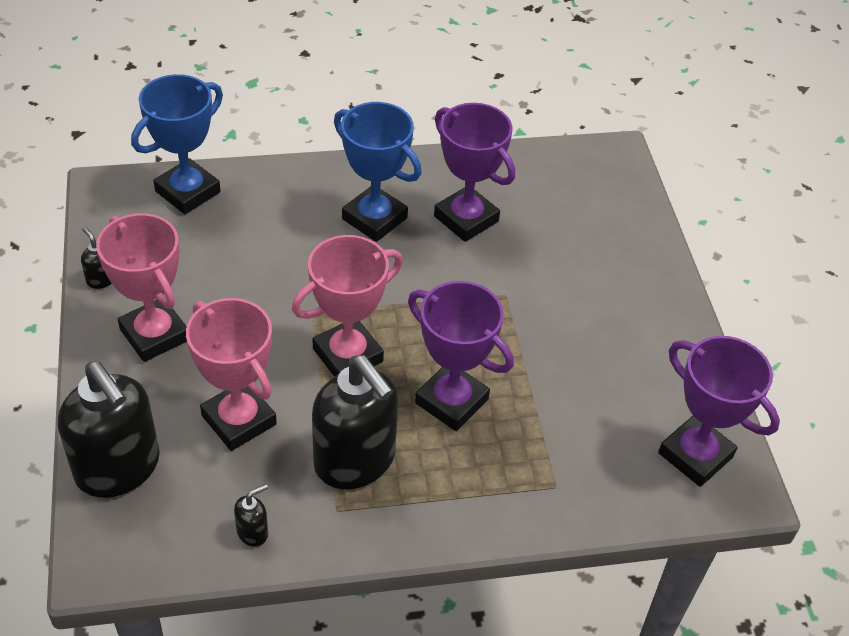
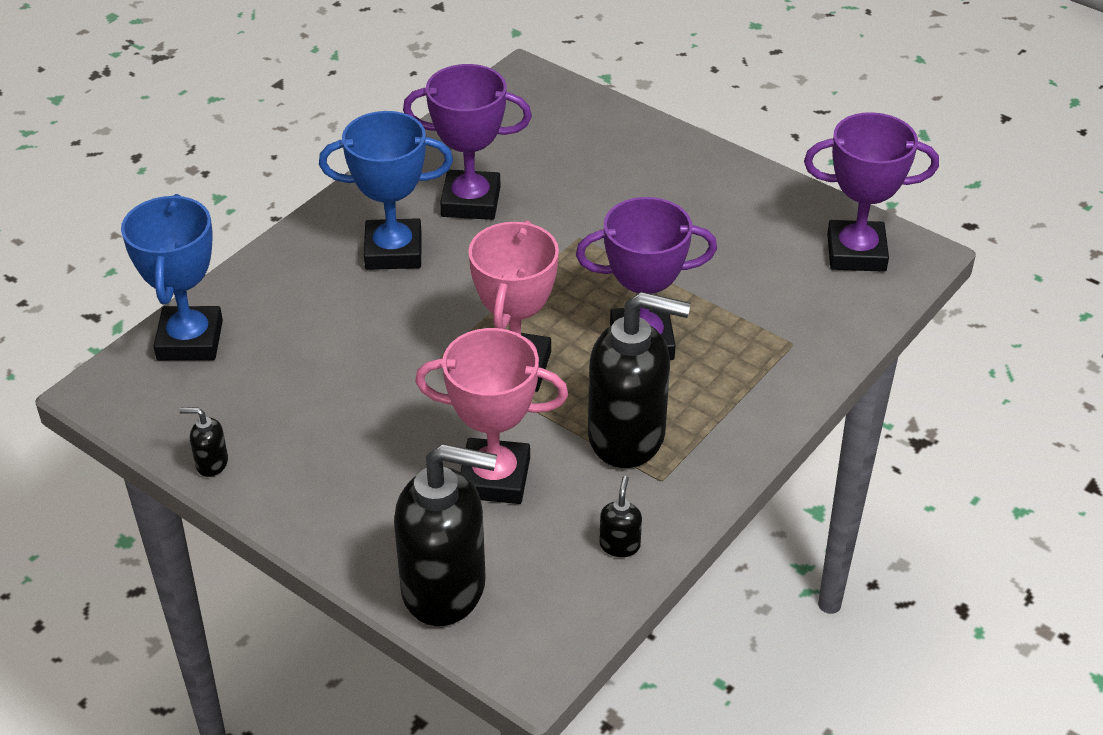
camera: 40 degrees left, 5 degrees down
pink trophy [96,213,187,362] -> none

